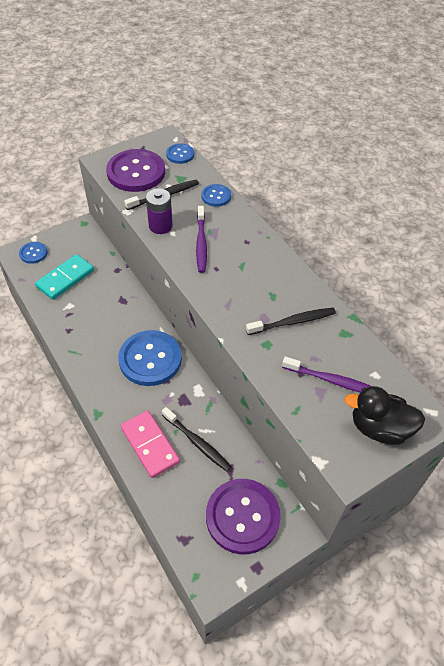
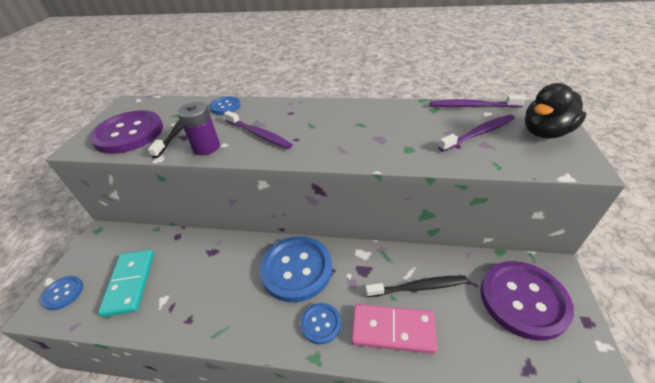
camera: 45 degrees left, 10 degrees down
blue button [166,144,194,164] -> blue button moved to [300,303,341,344]
black toothbrush [246,308,336,335] -> none
none -> purple toothbrush [430,95,525,108]

